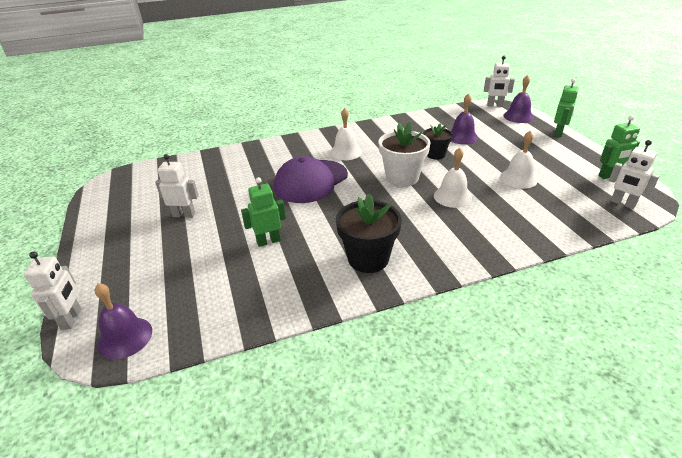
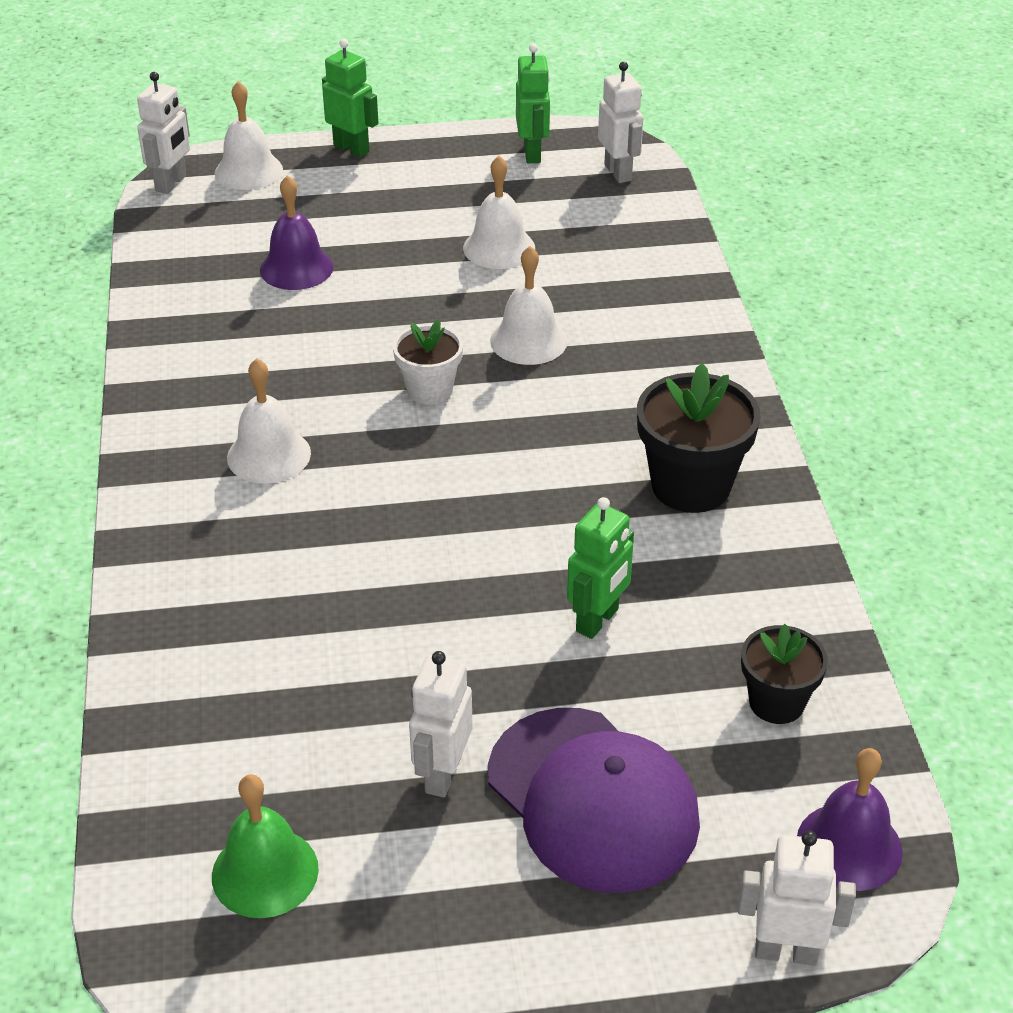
camera: 80 degrees left, 5 degrees up
green robot [241,177,286,247] -> green robot turned 135 degrees counterclockwise [567,497,634,639]
purple cap [274,156,348,203] -> purple cap moved to [488,708,700,892]
white flower pot [378,123,431,187] -> white flower pot [393,319,463,405], size x0.62
black flower pot [423,124,453,160] -> black flower pot moved to [741,624,828,724]
purple bell [503,75,534,123] -> white bell [215,81,283,190]
white robot [609,140,660,209] -> white robot turned 75 degrees counterclockwise [598,62,643,183]
none -> green bell [212,774,319,918]

